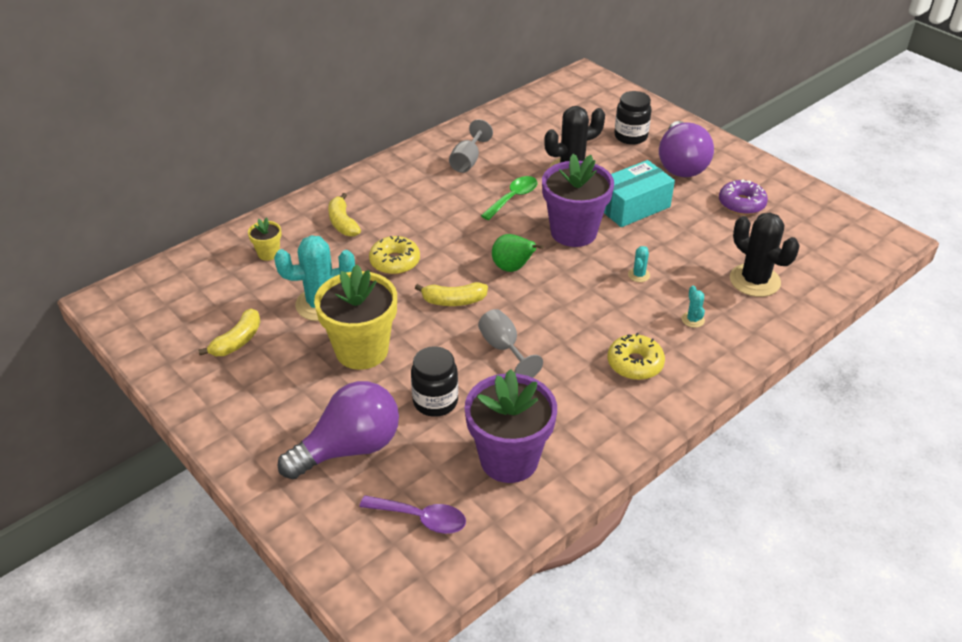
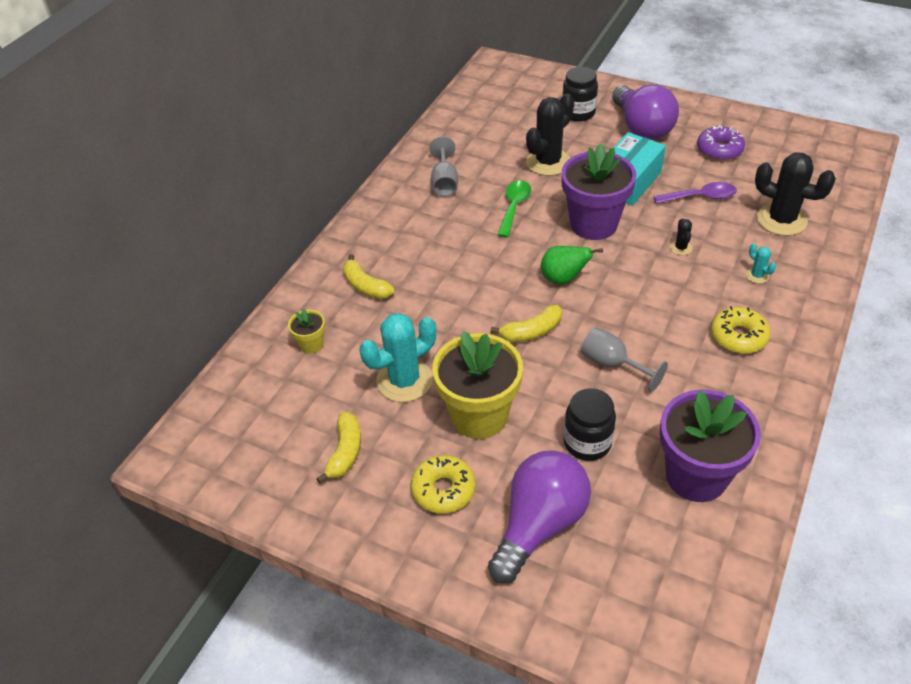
camera: 20 degrees left, 5 degrees up
purple spoon [359,495,466,534] -> purple spoon moved to [653,182,737,204]
yellow donut [369,236,420,275] -> yellow donut moved to [411,455,475,514]
turquoise cactus [628,246,650,282] -> black cactus [670,218,692,255]

